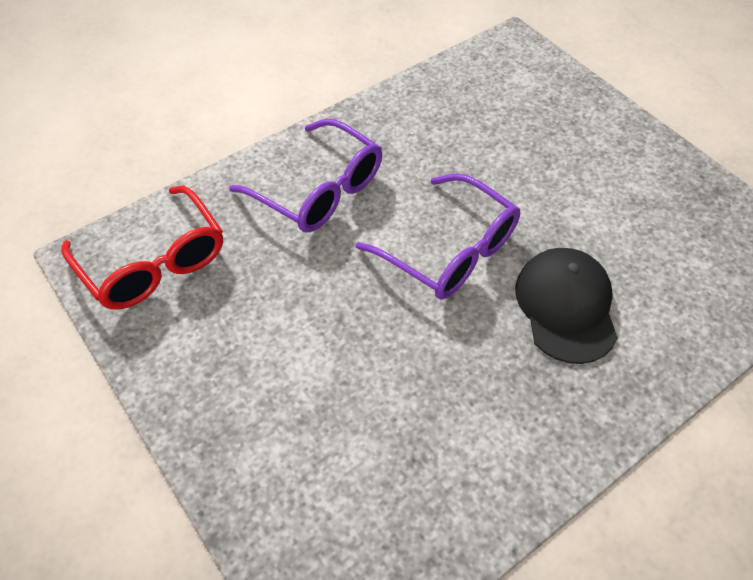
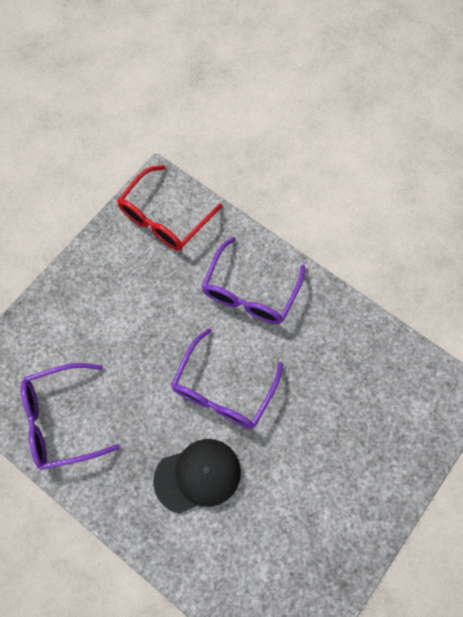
camera: 75 degrees right, 15 degrees up
none -> purple glasses [21,363,120,470]

